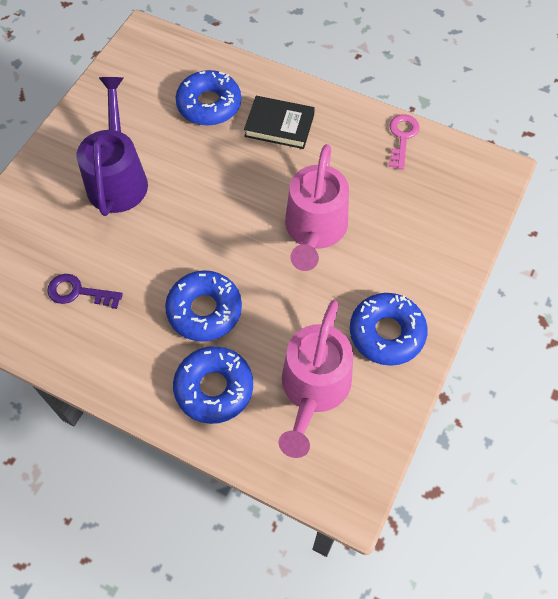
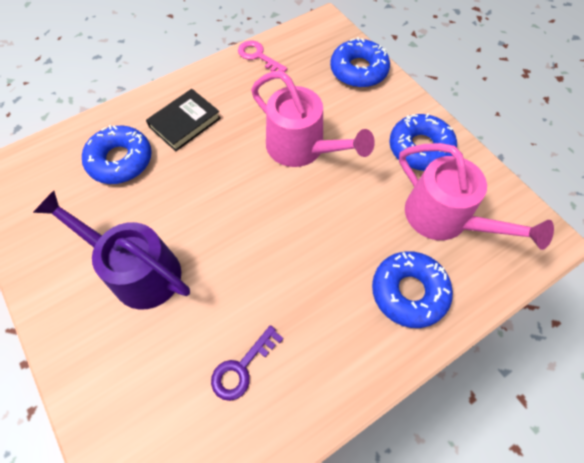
camera: 60 degrees left, 0 degrees up
blue donut [165,270,242,342] -> blue donut moved to [330,37,390,88]

